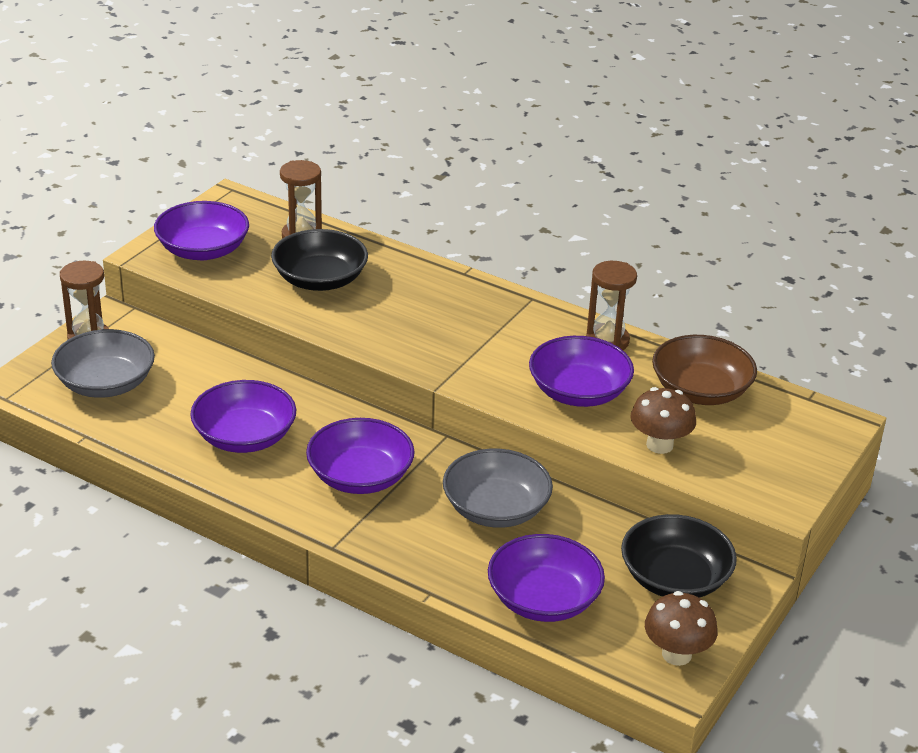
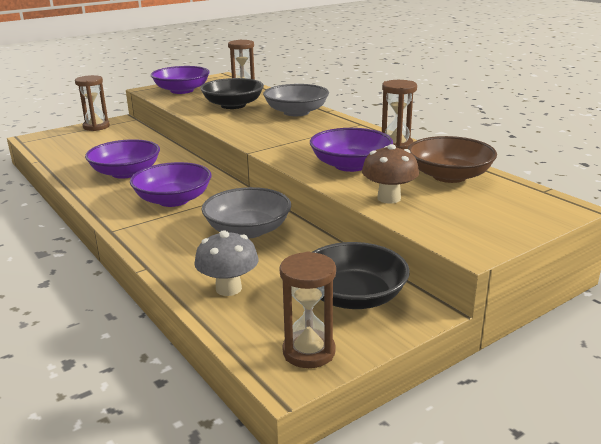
camera: 25 degrees right, 10 degrees down
grey bowl [51,329,155,398] -> grey bowl moved to [263,84,329,116]
purple bowl [488,534,605,622] -> grey mushroom [194,230,259,296]
brown mushroom [645,591,718,666] -> brown hourglass [279,252,336,368]

